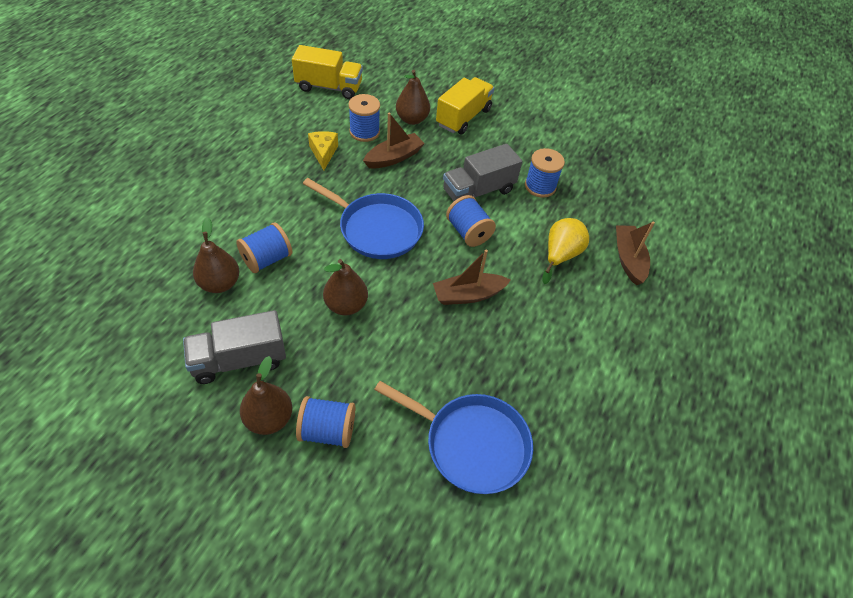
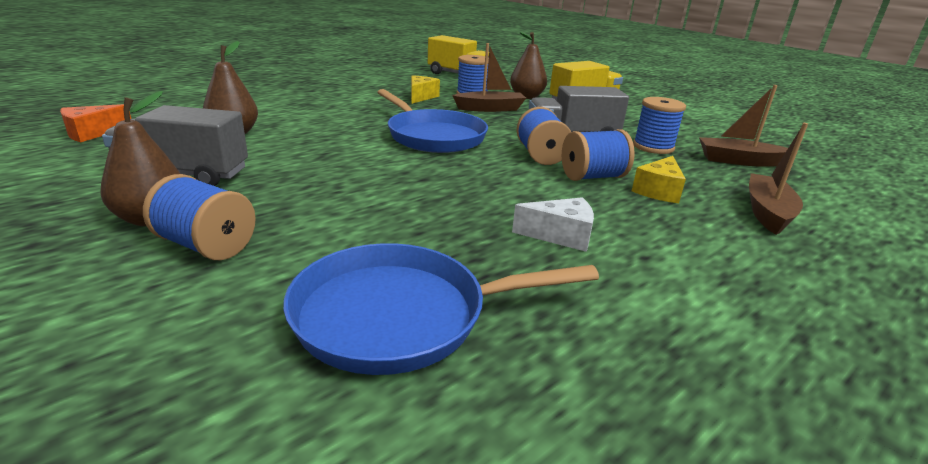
camera: 25 degrees right, 25 degrees down
blue spool [236,222,292,273] -> blue spool moved to [562,129,635,181]
brown pear [323,259,368,316] -> none
blue pan [374,381,533,494] -> blue pan turned 120 degrees clockwise [283,243,599,375]
brown boat [433,250,511,305] -> brown boat moved to [699,85,788,167]
yellow pear [542,218,589,284] -> yellow cheese [632,156,686,203]
none -> orange cheese [60,104,131,142]
none -> white cheese [512,197,594,252]

